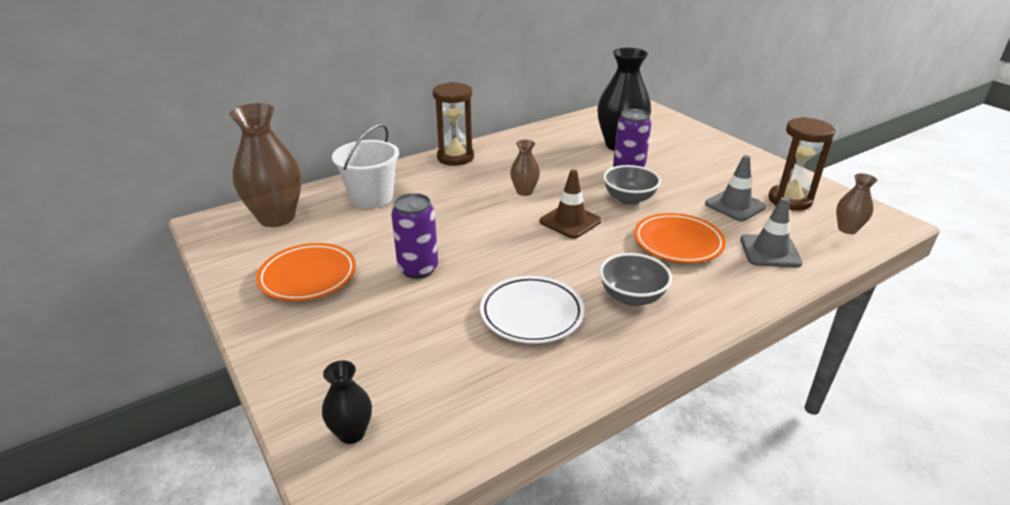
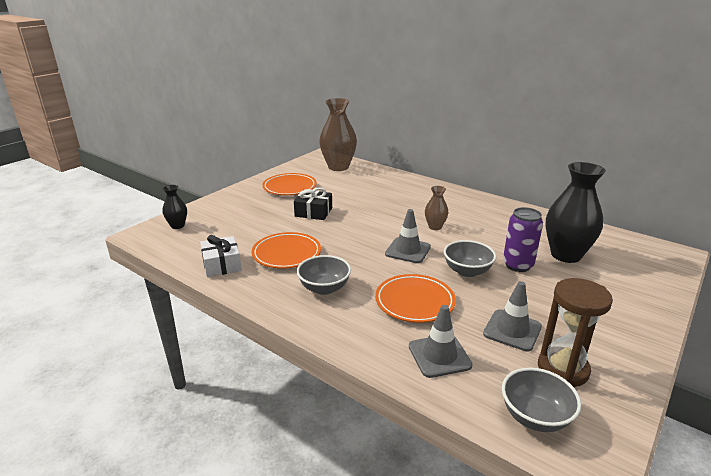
camera: 70 degrees right, 5 degrees down
white bucket [332,124,399,209] -> none
purple can [391,193,438,279] -> black gift [294,188,332,220]
brown hourglass [433,82,474,166] -> none
white plate [480,276,584,344] -> orange plate [252,232,321,269]
brown traffic cone [540,170,601,239] -> grey traffic cone [385,209,431,263]
brown vase [836,173,877,234] -> grey bowl [502,368,581,432]
none -> white gift [200,235,242,277]

